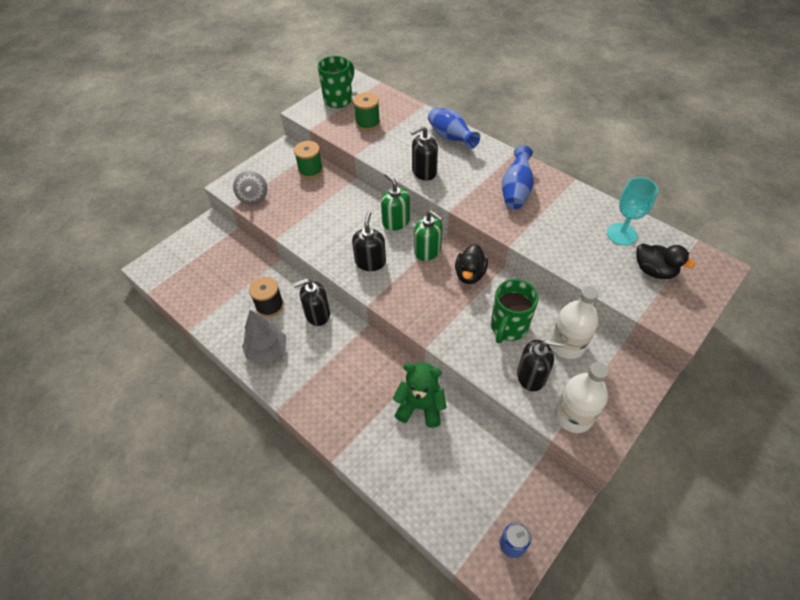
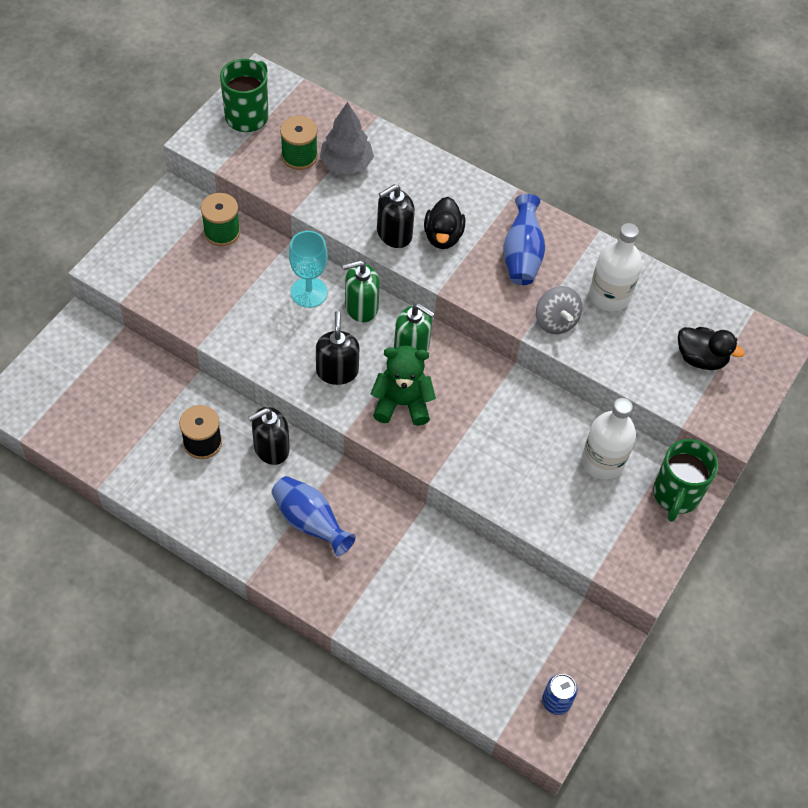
camera: 15 degrees left, 5 degrees up
grey spinning top [233,171,267,205] -> grey spinning top moved to [536,286,582,334]
grey tree [242,310,286,364] -> grey tree moved to [320,102,374,175]
green soap dispenser [381,173,410,231] -> green soap dispenser turned 60 degrees counterclockwise [342,260,380,322]
green teddy bear [393,362,447,428] -> green teddy bear moved to [370,346,436,426]
blue vase [428,108,480,149] -> blue vase moved to [272,476,356,556]
black duck [455,244,488,284] -> black duck moved to [424,197,465,249]
green mug [491,279,539,344] -> green mug moved to [653,439,718,522]
black soap dispenser [517,340,564,391] -> none
white bottle [555,362,609,433] -> white bottle moved to [589,223,642,312]
turquoise goblet [607,177,658,245] -> turquoise goblet moved to [289,231,328,308]

